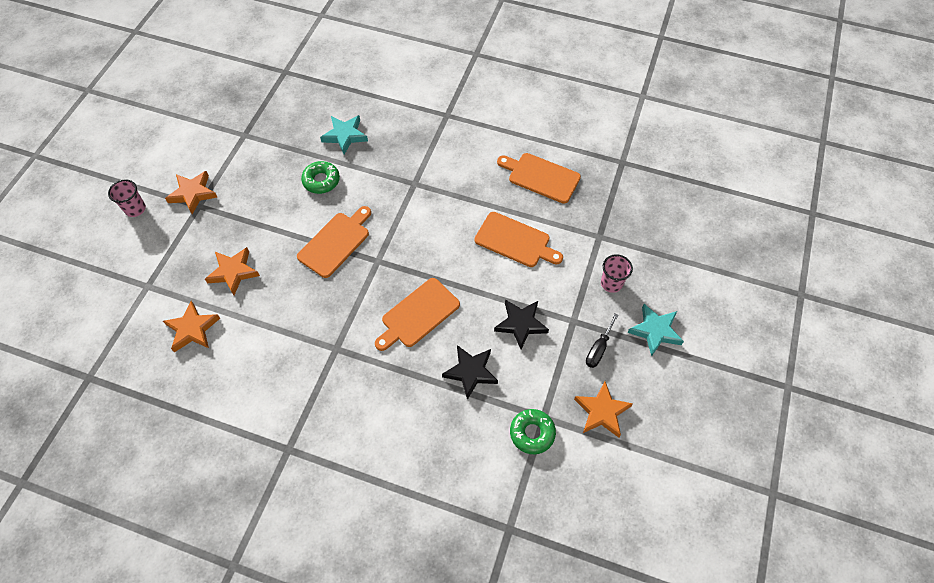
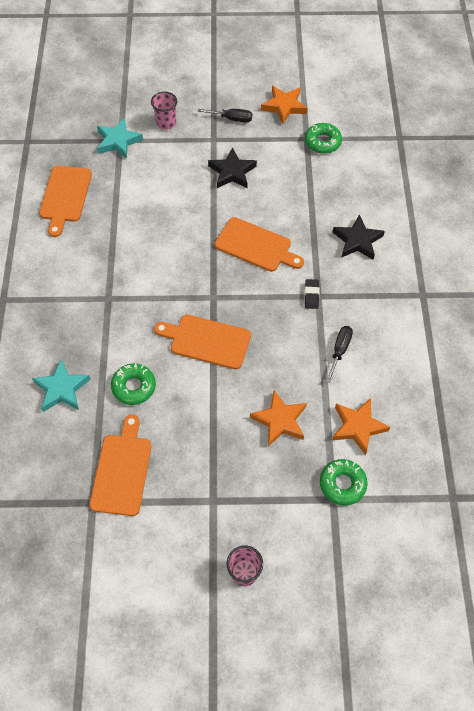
camera: 110 degrees left, 0 degrees up
orange star [165,171,217,215] -> none
black star [442,345,498,400] -> black star moved to [333,214,385,260]
orange cutting board [474,212,563,267] -> orange cutting board moved to [89,414,152,516]
turquoise star [627,304,684,356] -> turquoise star moved to [97,118,143,159]
none -> black eraser [305,279,319,309]
none -> green donut [320,459,368,506]
none -> black screwdriver [326,326,353,383]

